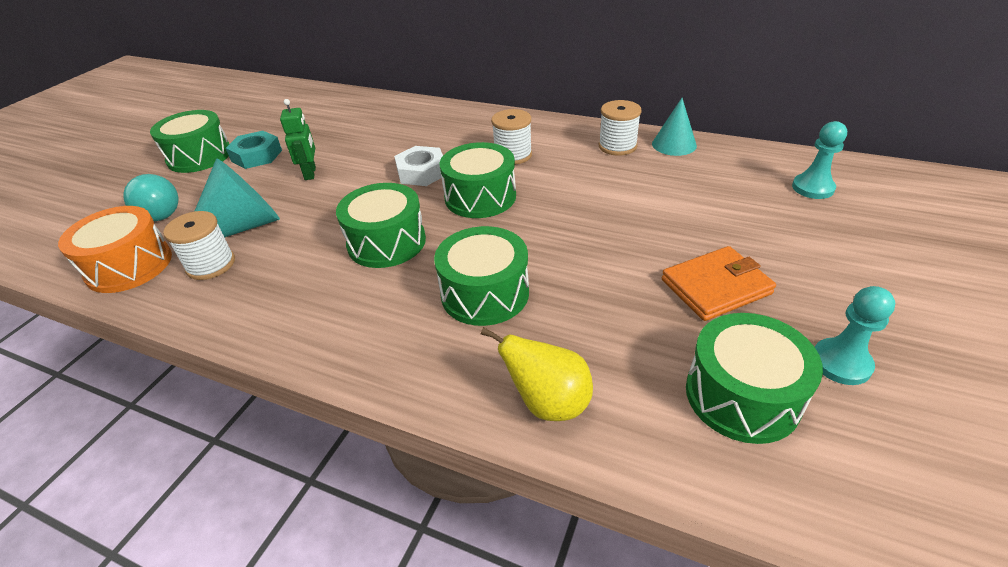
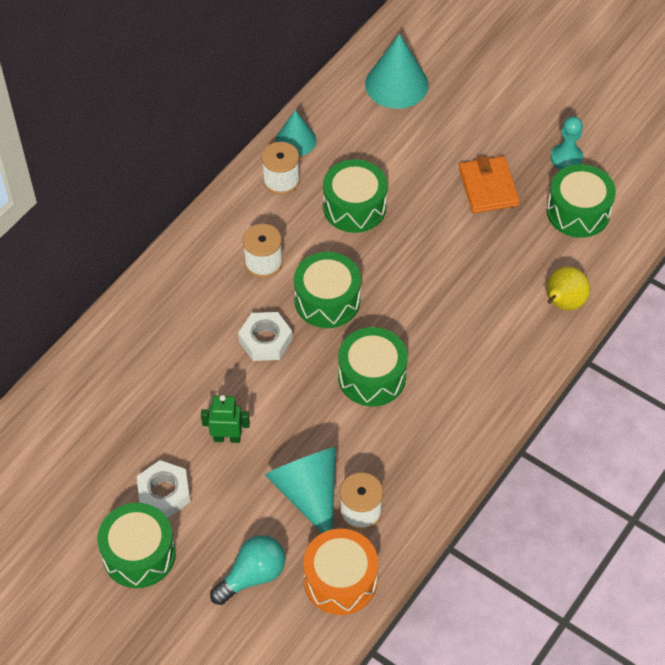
camera: 80 degrees left, 15 degrees up
turquoise nut [226,131,282,169] -> white nut [137,460,190,518]
green drum [434,226,529,326] -> green drum moved to [323,159,387,233]
turquoise pawn [792,121,847,199] -> turquoise cone [365,34,429,109]

